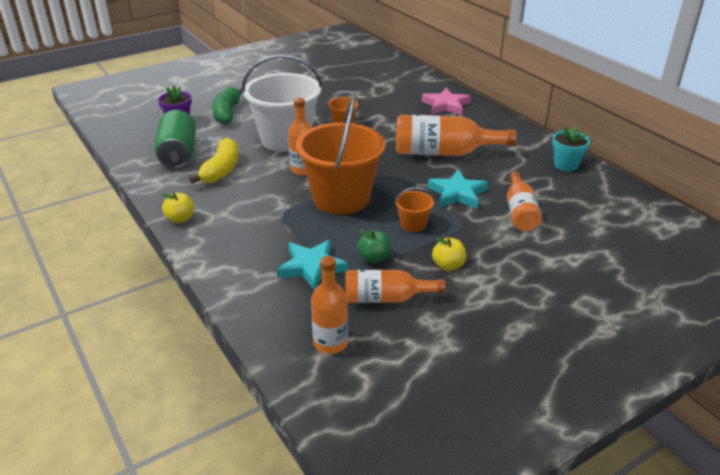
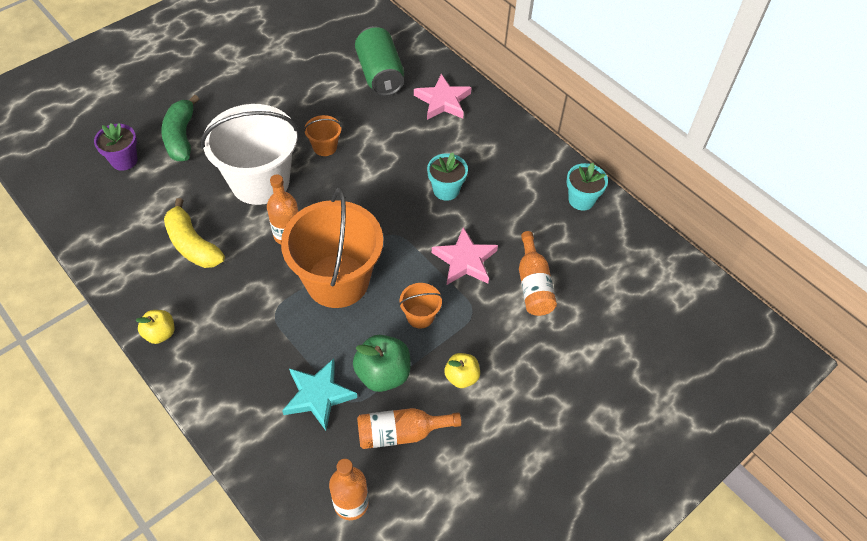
camera: 10 degrees left, 20 degrees up
green can [154,110,196,169] -> green can moved to [355,26,404,96]
yellow banana [189,138,239,184] -> yellow banana turned 135 degrees clockwise [164,198,225,268]
green apple [357,230,391,263] -> green apple [353,335,411,392], size x1.60
orange bottle [396,115,517,156] -> turquoise flower pot [427,153,468,201]
turquoise star [428,170,488,209] -> pink star [432,227,498,285]

